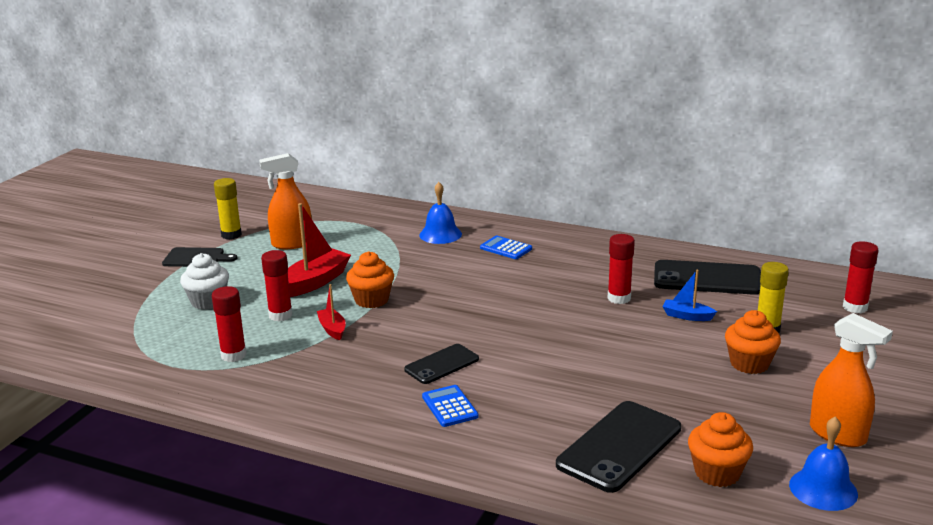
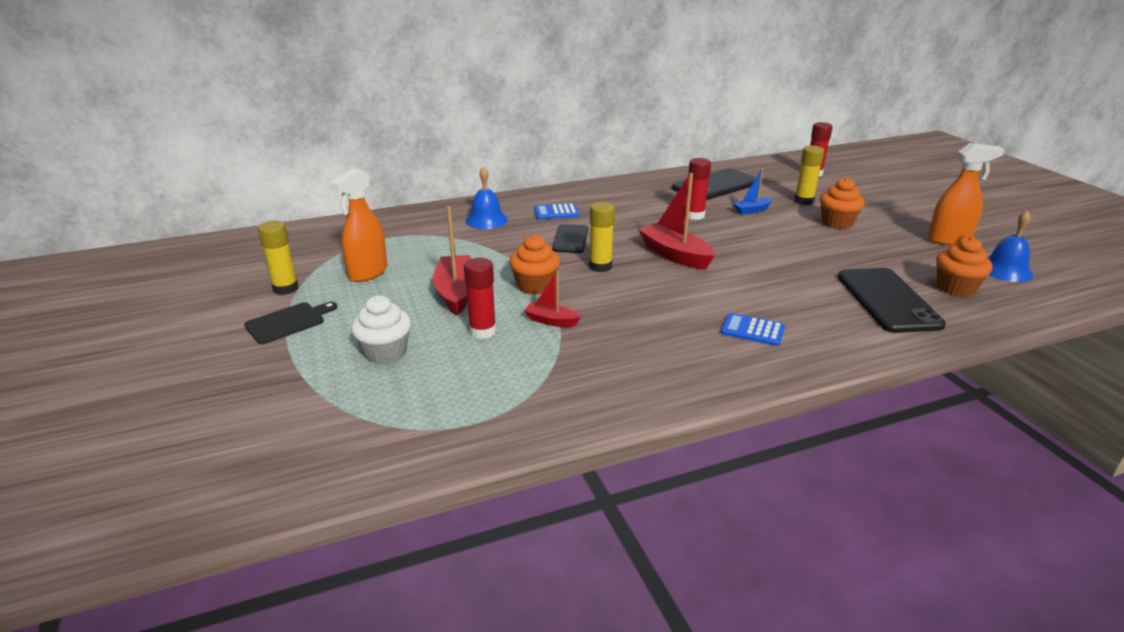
camera: 45 degrees left, 5 degrees up
red glue stick [212,286,247,362] -> none
black phone [404,344,479,384] -> black phone moved to [552,224,588,253]
none -> yellow glue stick [589,202,615,272]
none -> red boat [639,173,715,270]

